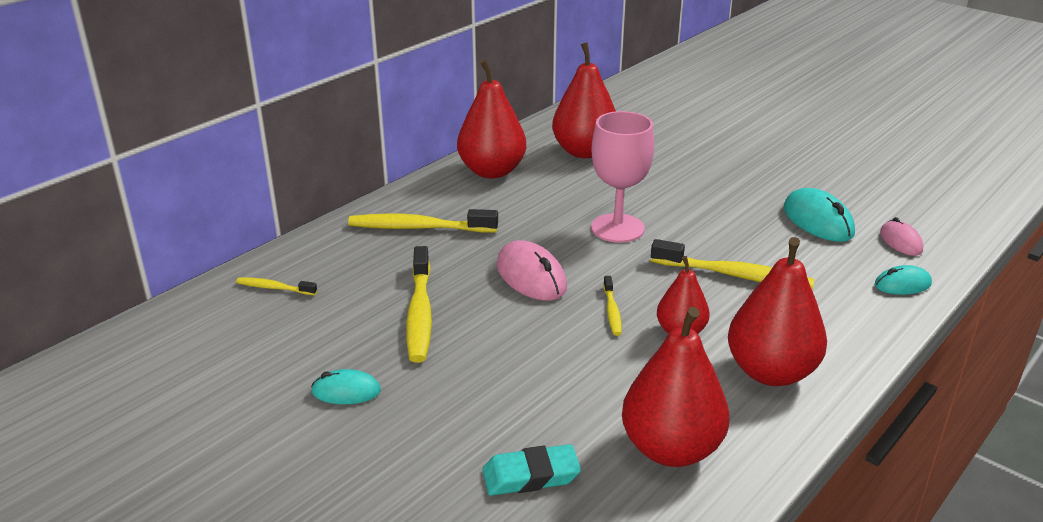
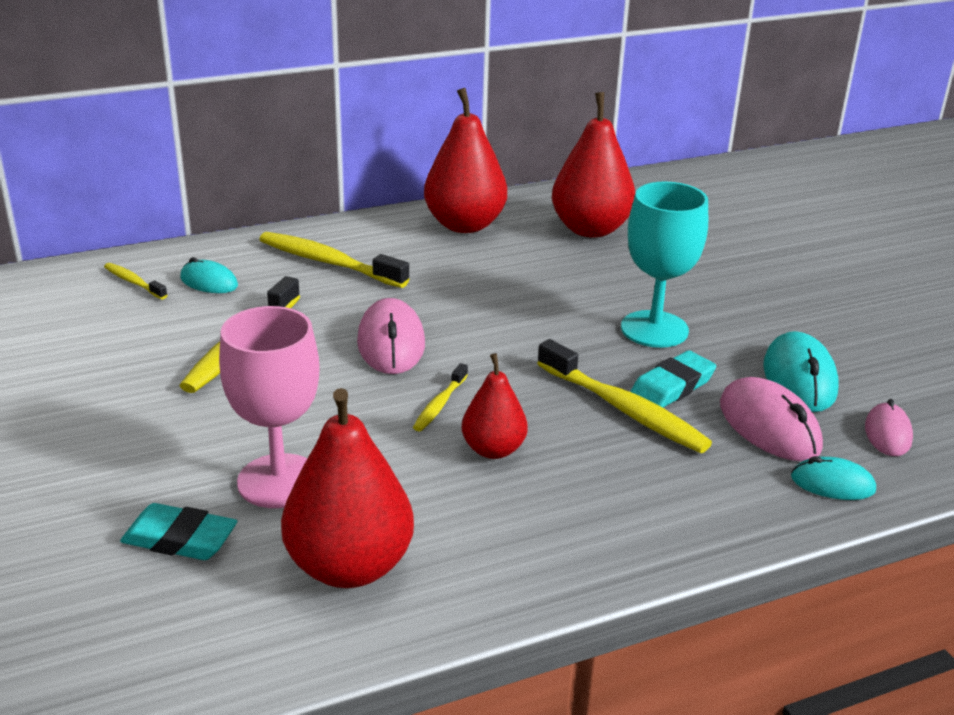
camera: 25 degrees right, 0 degrees up
turquoise mouse [311,369,381,404] -> turquoise mouse moved to [180,257,238,293]
pink goblet [591,111,654,243] -> pink goblet moved to [219,306,320,508]
red pear [728,237,827,386] -> none
none -> turquoise goblet [621,181,708,348]
none -> turquoise eraser [630,350,716,408]
none -> pink mouse [720,377,823,461]

